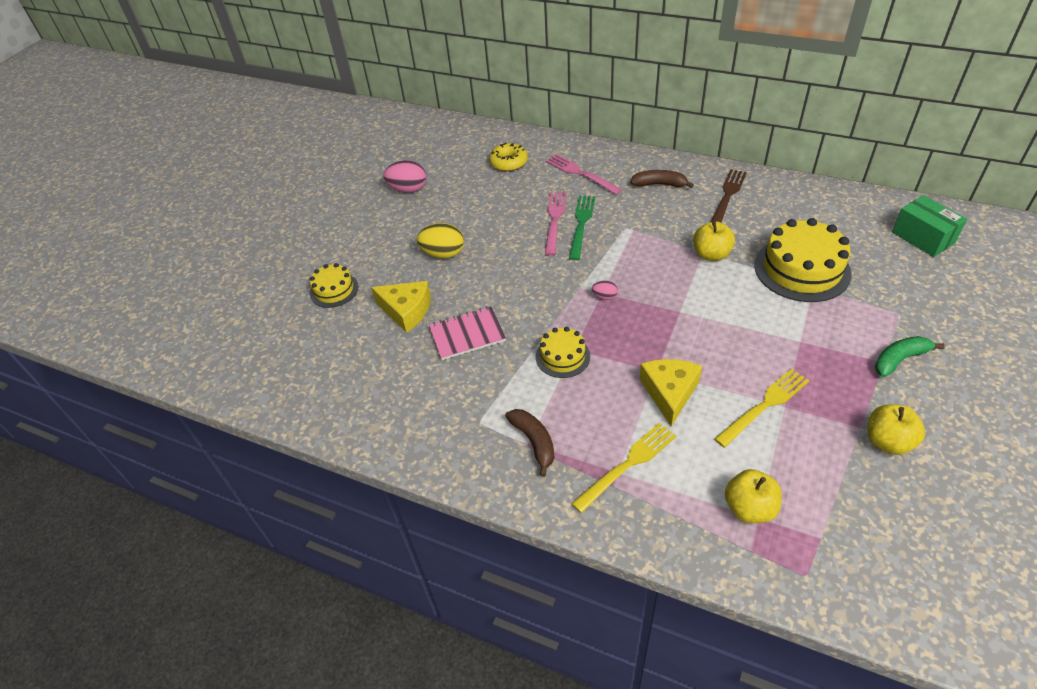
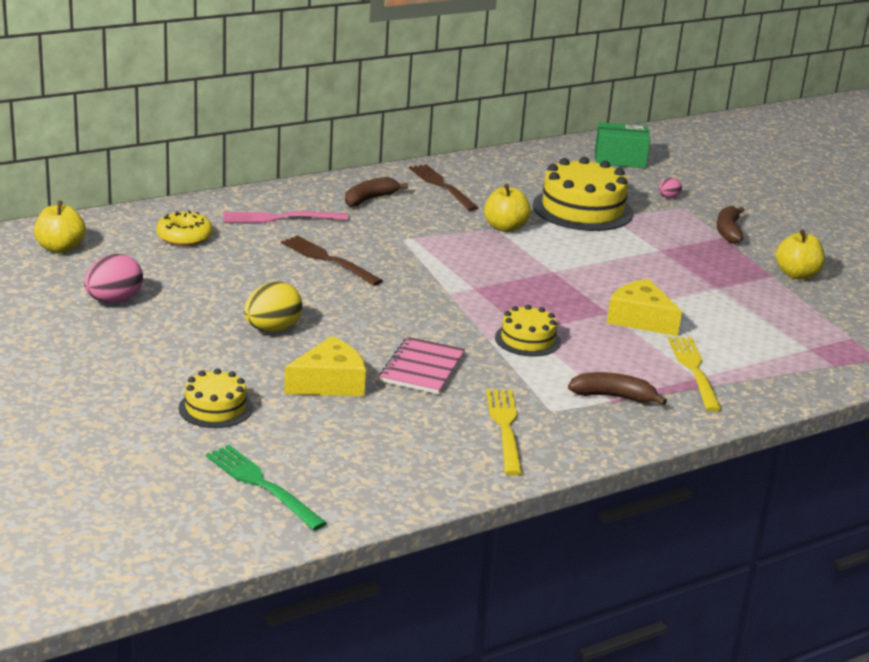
camera: 60 degrees left, 20 degrees down
pink fork [545,192,566,255] -> brown fork [281,236,383,286]
green fork [569,196,595,260] -> green fork moved to [206,445,327,530]
pink egg [592,280,618,300] -> pink egg moved to [659,178,682,198]
yellow fork [714,369,810,448] -> yellow fork moved to [486,389,522,476]
yellow apple [725,469,782,523] -> yellow apple moved to [34,201,86,254]
green banana [875,336,945,377] -> brown banana [717,206,744,244]

